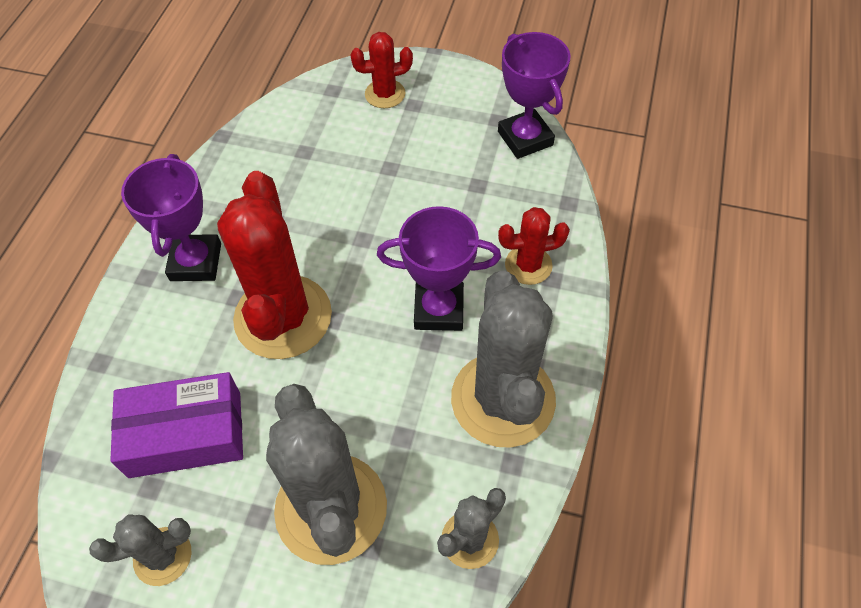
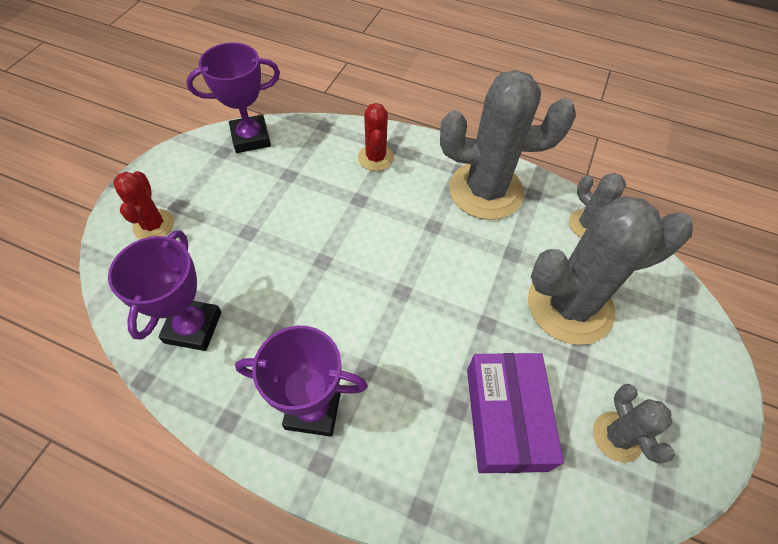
camera: 85 degrees left, 0 degrees up
red cactus [217,171,332,359] -> none
purple trophy [377,206,501,331] -> purple trophy moved to [108,230,222,351]

